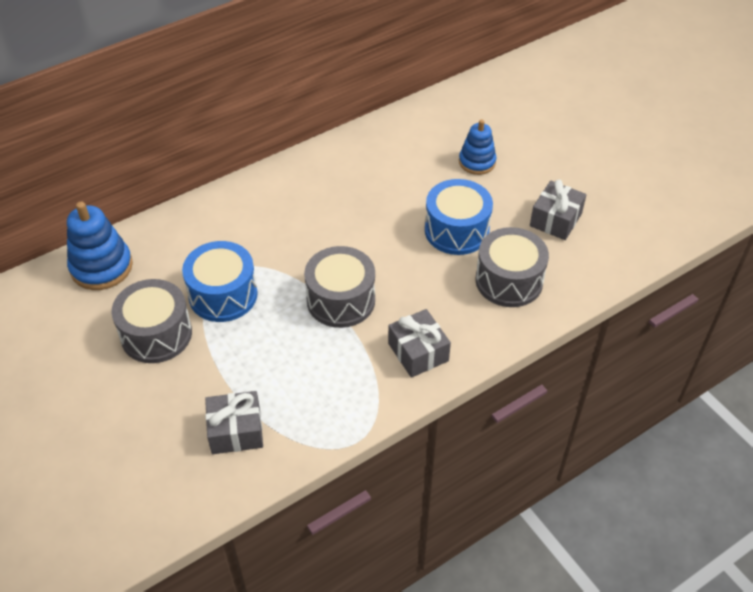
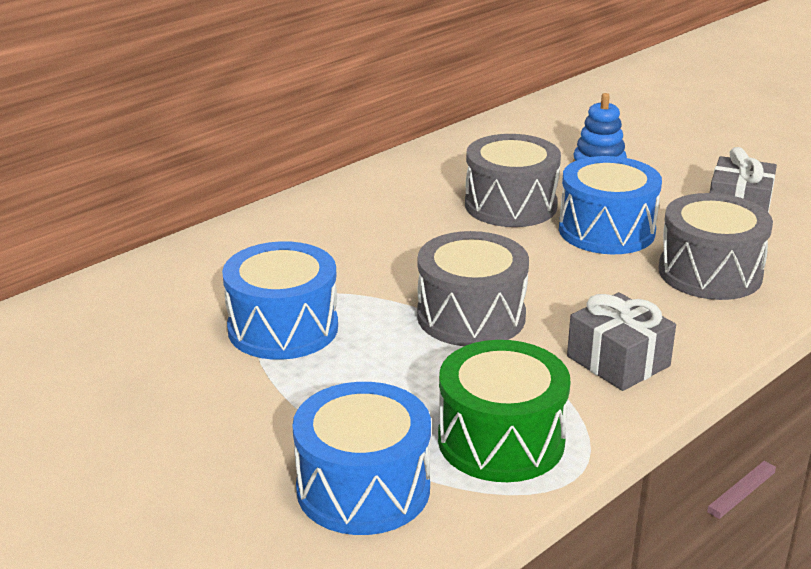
camera: 10 degrees left, 20 degrees down
blue stacking toy [67,202,133,290] -> none
grey drum [112,279,192,363] -> grey drum moved to [465,134,561,227]
grey gift [205,391,263,454] -> blue drum [293,382,431,535]
none -> green drum [438,340,571,482]

